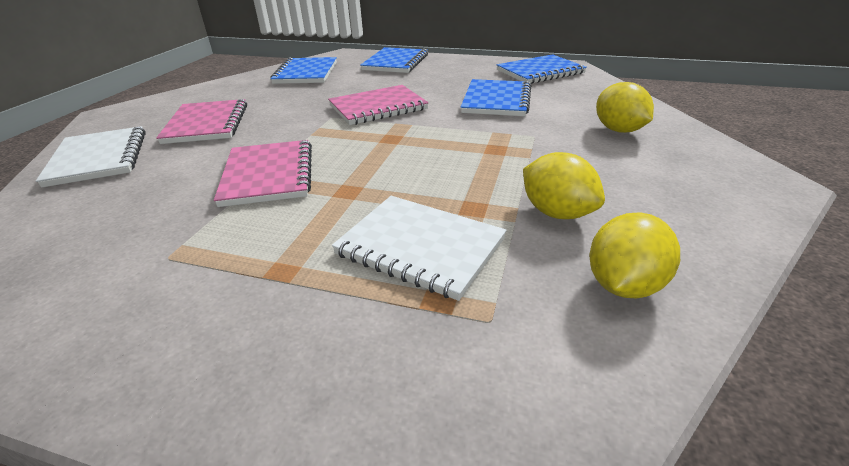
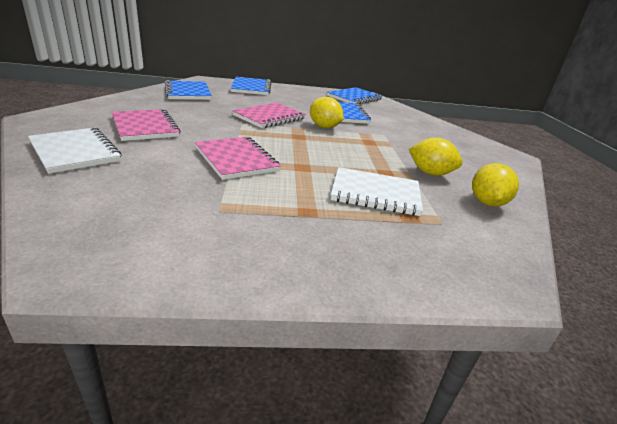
camera: 25 degrees left, 5 degrees down
yellow lemon [596,82,654,133] -> yellow lemon moved to [310,97,343,128]

